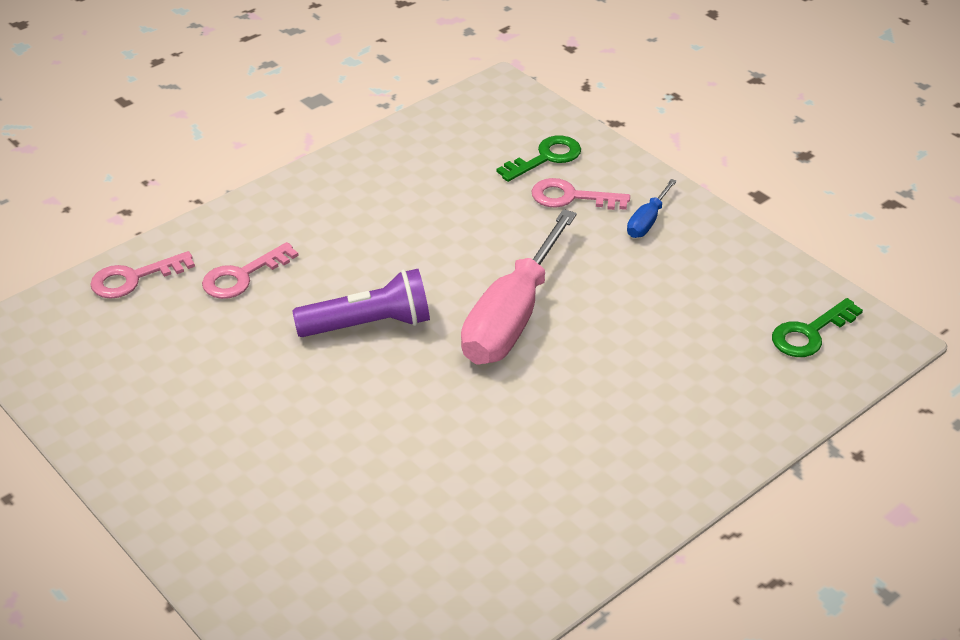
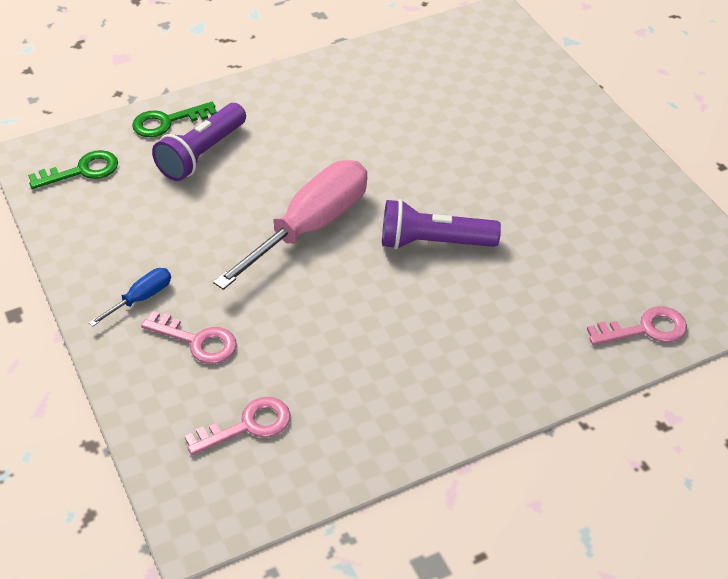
camera: 165 degrees left, 5 degrees up
pink key [202,242,299,299] -> pink key moved to [185,397,290,455]
green key [496,136,581,182] -> green key moved to [132,102,217,137]
none -> purple flashlight [152,103,246,181]

